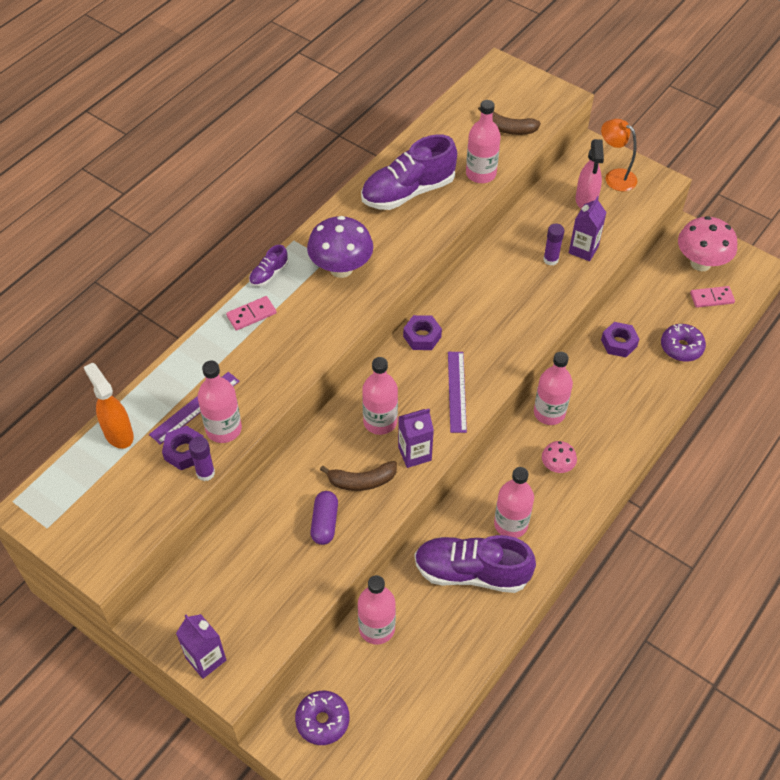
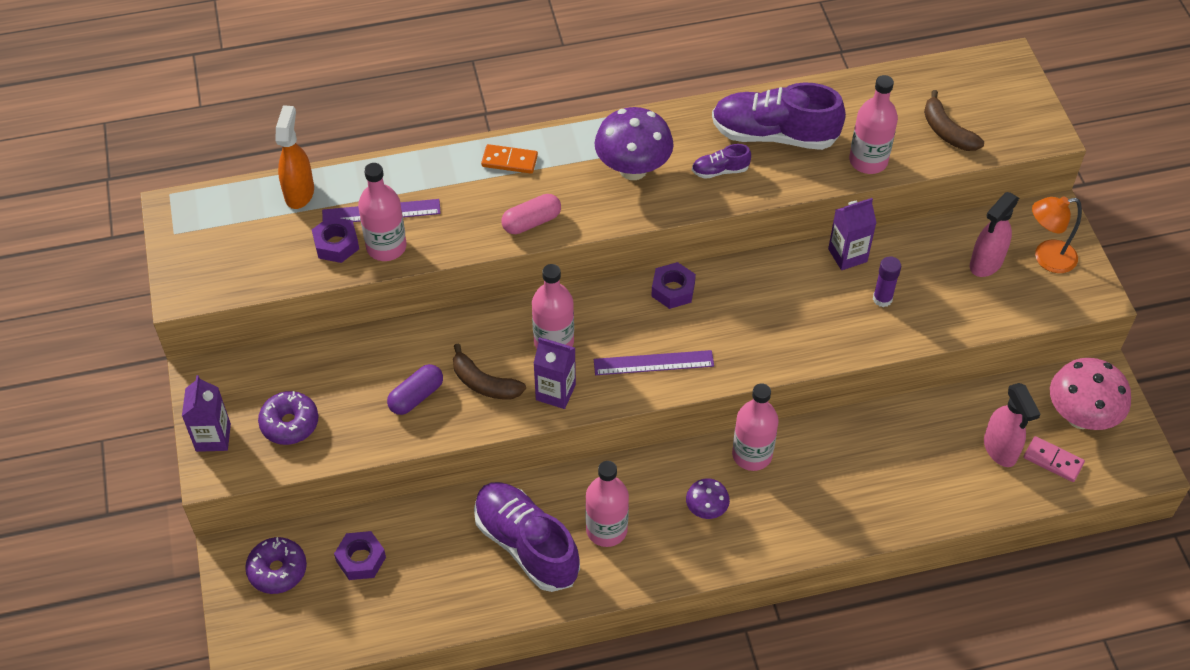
camera: 40 degrees right, 0 degrees up
purple glue stick [189,437,215,481] -> none
pink domino [226,296,277,331] -> orange domino [481,144,538,174]
purple shoe [249,245,288,287] -> purple shoe moved to [692,144,751,179]
pink bottle [358,575,396,645] -> none
purple ruler [448,352,467,433] -> purple ruler turned 45 degrees clockwise [594,350,714,375]
pink mushroom [542,441,577,473] -> purple mushroom [686,478,730,519]
purple carton [569,196,607,261] -> purple carton moved to [828,198,876,270]
orange lamp [601,119,637,191] -> orange lamp turned 90 degrees counterclockwise [1032,196,1082,273]
purple nut [601,322,639,357] -> purple nut moved to [334,531,386,580]
purple donut [661,324,706,362] -> purple donut moved to [258,391,319,445]
none -> pink capsule [502,194,561,234]
none -> pink spray bottle [984,383,1041,467]

